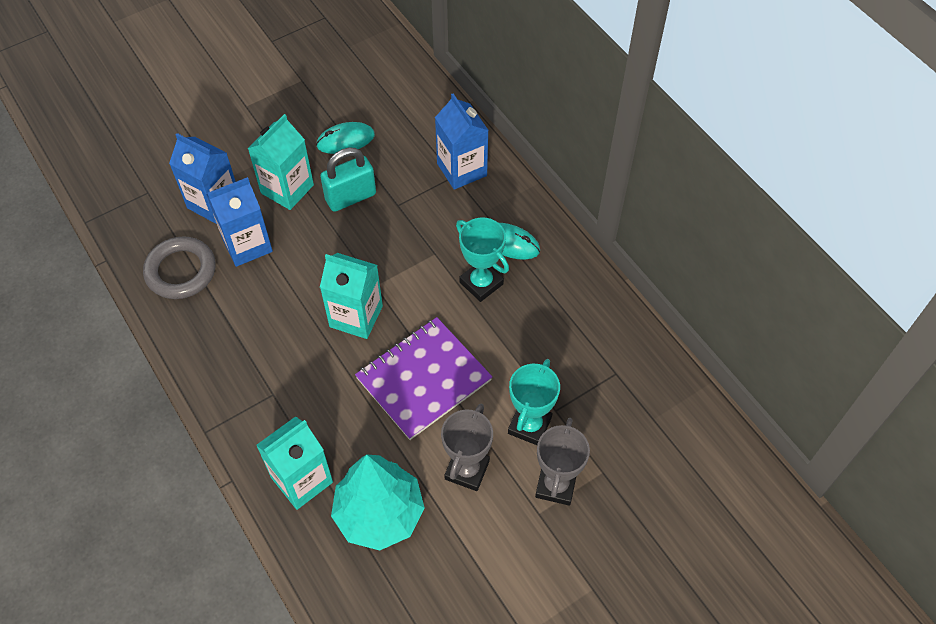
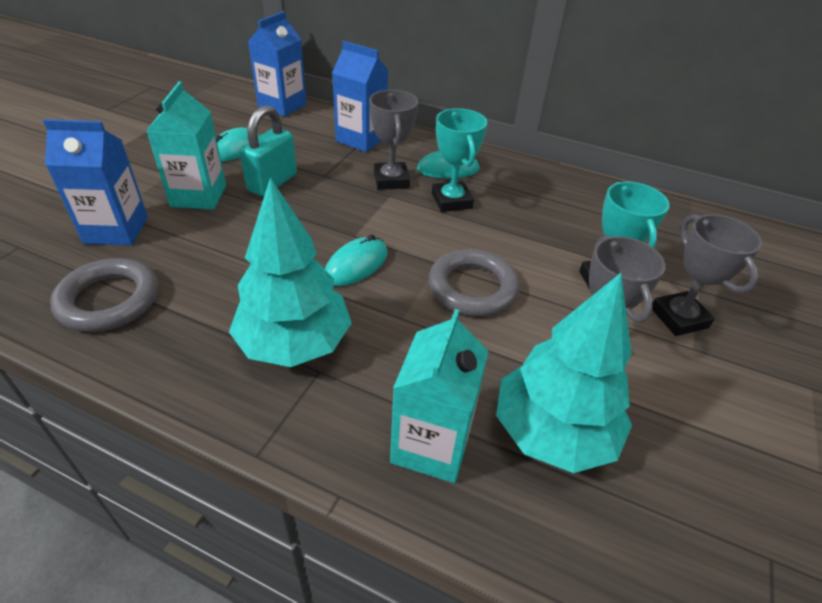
camera: 35 degrees left, 15 degrees down
blue carton [206,177,273,267] -> blue carton moved to [248,11,307,117]
turquoise carton [320,253,383,339] -> turquoise mouse [325,234,388,286]
purple notebook [355,317,492,440] -> grey ring [429,249,520,316]
turquoise trophy [456,218,509,302] -> turquoise trophy turned 60 degrees clockwise [432,108,487,212]
none -> turquoise tree [229,178,352,367]
none -> grey trophy [369,90,418,190]

